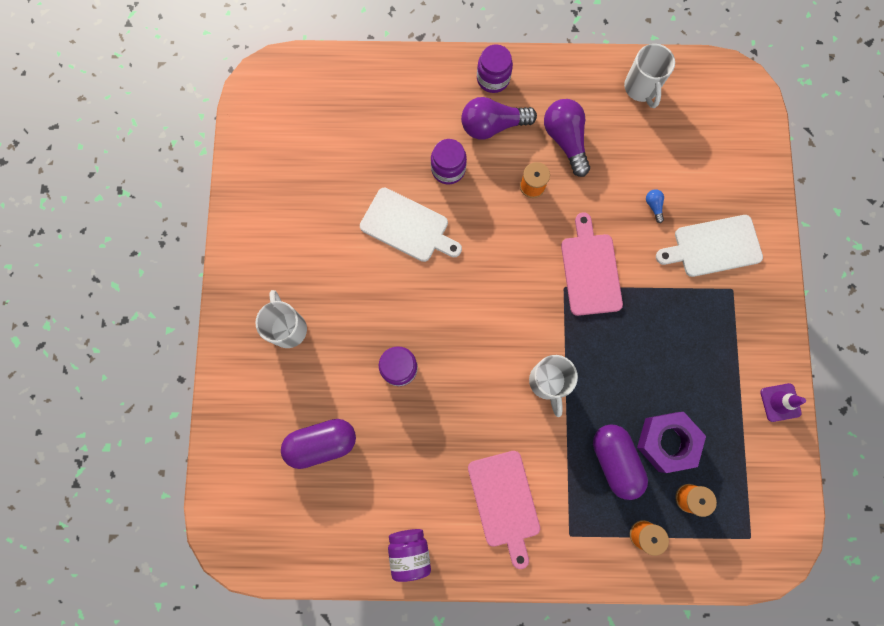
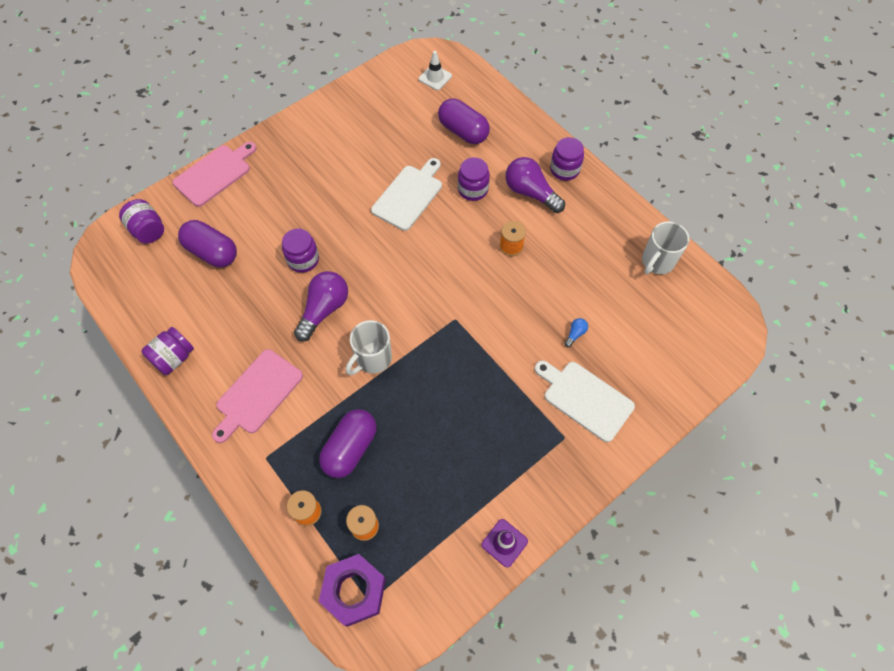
camera: 50 degrees right, 15 degrees down
white mug [255,290,307,348] -> none
white cutting board [360,188,462,262] -> white cutting board turned 135 degrees counterclockwise [371,158,442,231]
purple light bulb [544,99,590,177] -> purple light bulb moved to [294,271,348,341]
pink cutting board [561,212,623,316] -> pink cutting board moved to [173,142,256,207]
purple nut [637,412,706,473] -> purple nut moved to [319,554,386,627]
none -> purple jar [119,199,164,244]
none -> white traffic cone [419,51,452,90]
none -> purple capsule [438,98,490,144]

